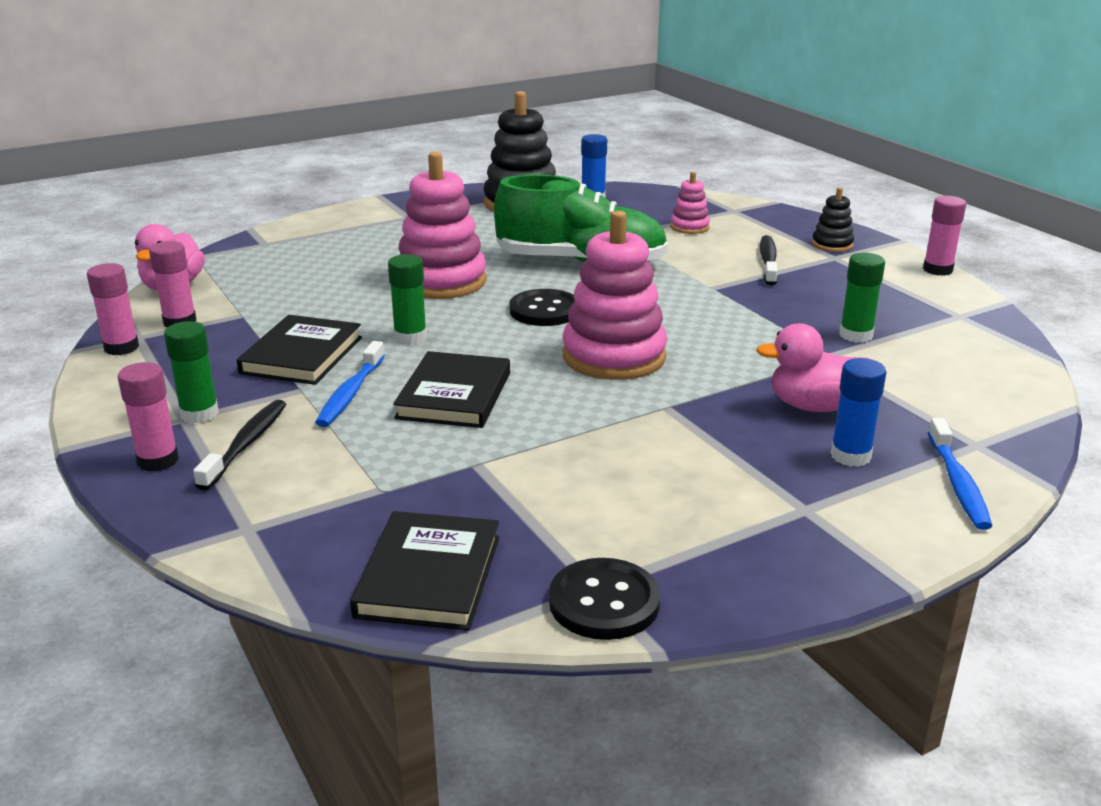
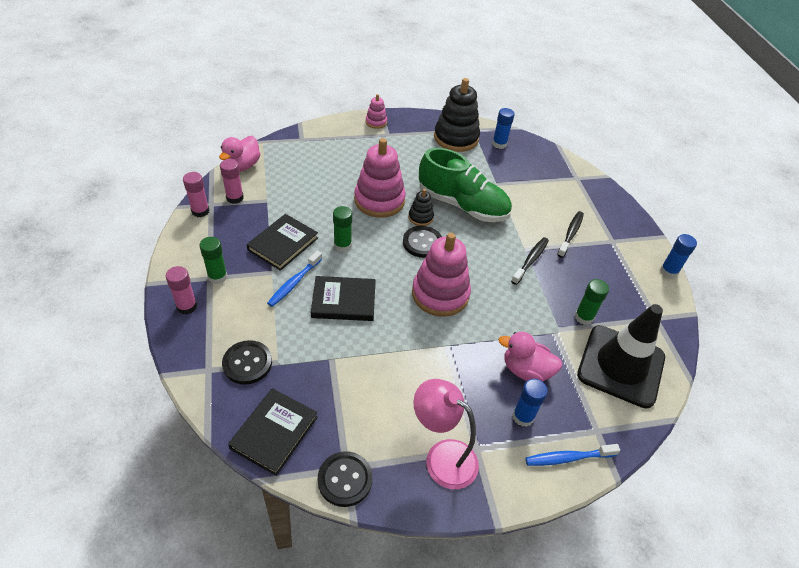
camera: 15 degrees right, 20 degrees up
black toothbrush [193,400,286,490] -> black toothbrush moved to [511,237,549,285]
black book [393,351,510,428] -> black book turned 60 degrees clockwise [311,276,376,321]
pink stacking toy [670,172,710,234] -> pink stacking toy moved to [366,94,387,129]
black stacking toy [812,187,854,252] -> black stacking toy moved to [408,189,434,226]
pink glue stick [923,196,966,276] -> blue glue stick [660,234,697,278]
blue toothbrush [928,418,992,530] -> blue toothbrush turned 60 degrees clockwise [525,444,620,466]
none -> black button [222,340,272,384]
none -> pink lamp [413,379,479,489]
none -> black traffic cone [577,304,665,409]

